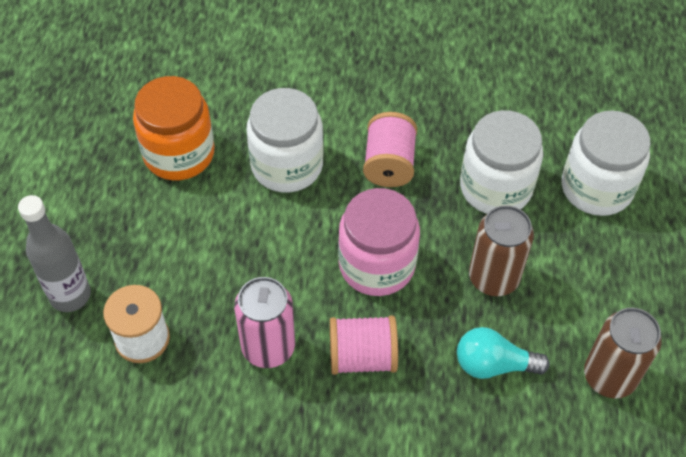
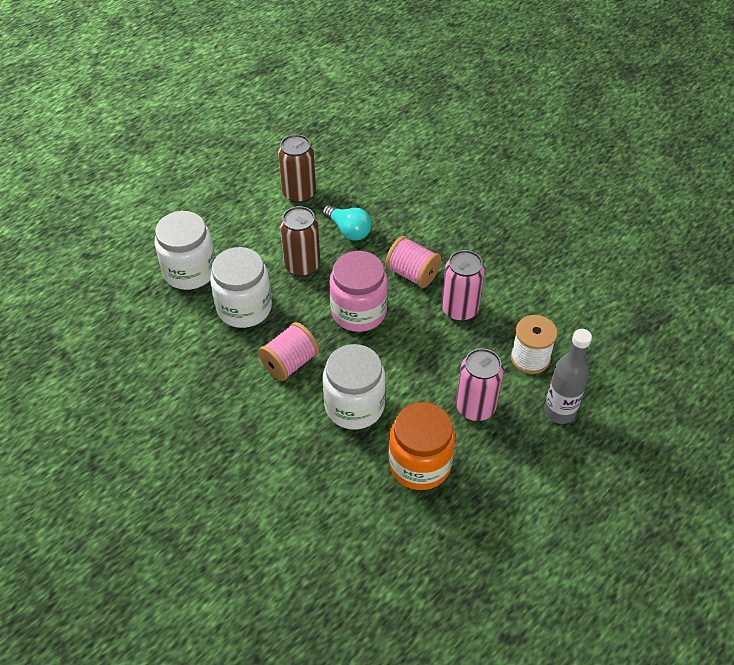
camera: 140 degrees left, 5 degrees down
none -> pink can [456,348,504,421]

